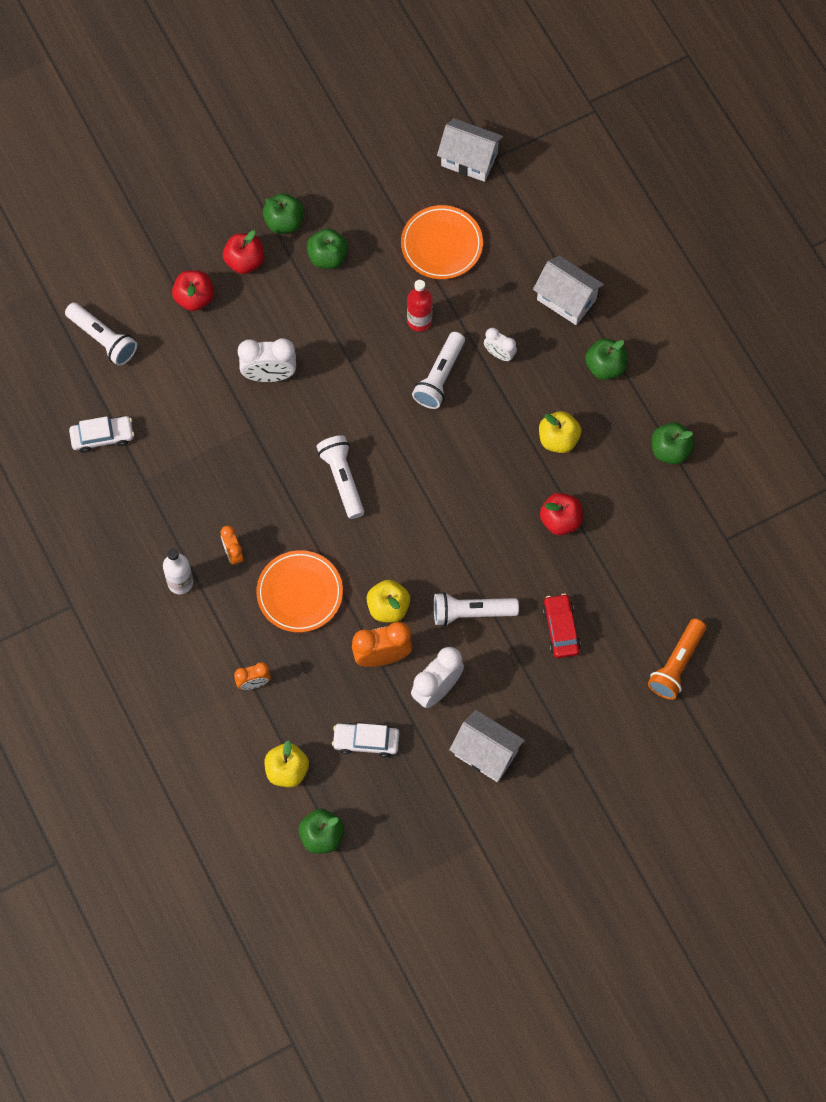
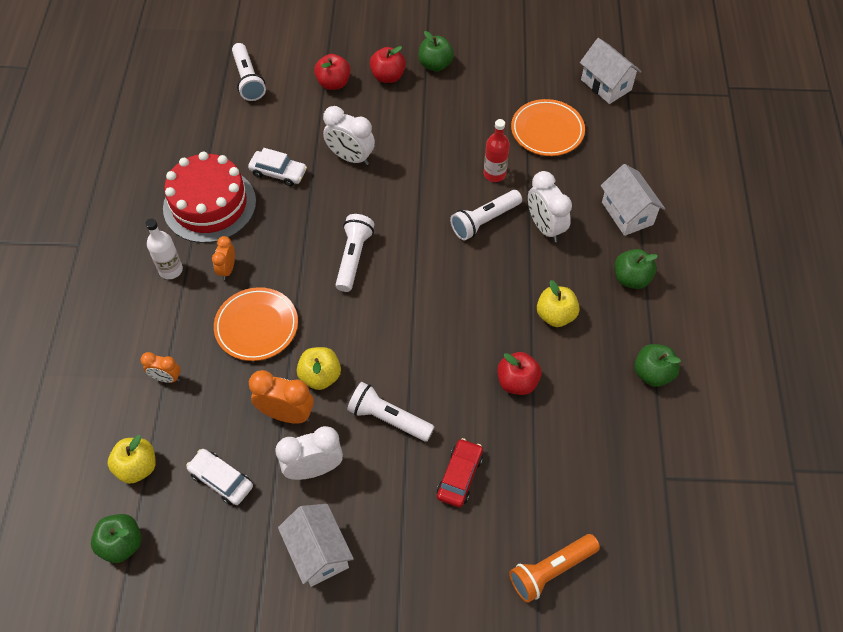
camera: 30 degrees right, 10 degrees down
white car [69,416,134,453] -> white car moved to [248,148,307,186]
green apple [307,228,348,269] -> none
white clock [484,328,517,361] -> white clock [528,171,572,242], size x1.67
none -> red cake [163,152,256,243]

